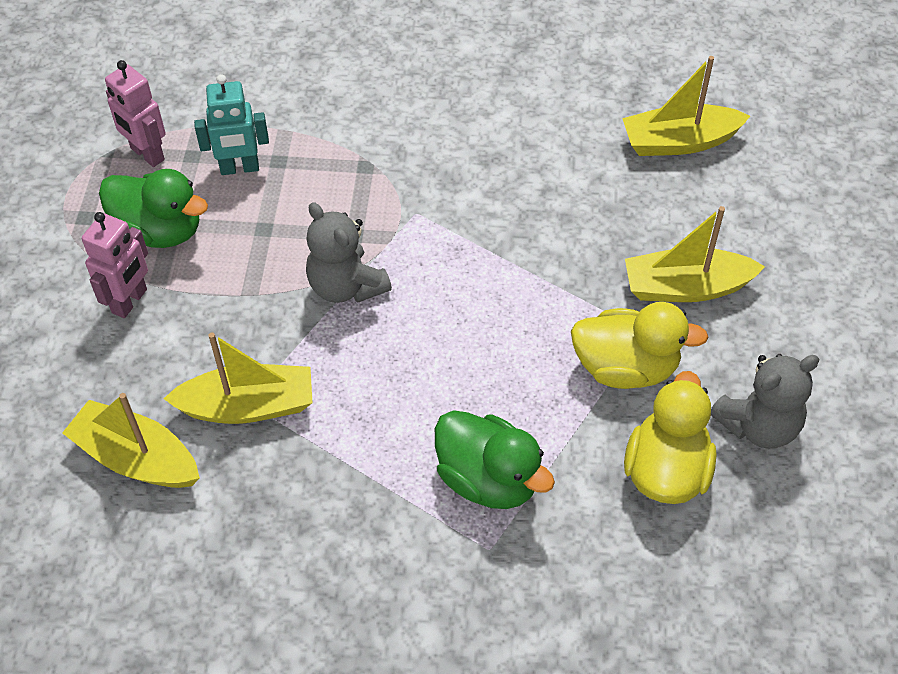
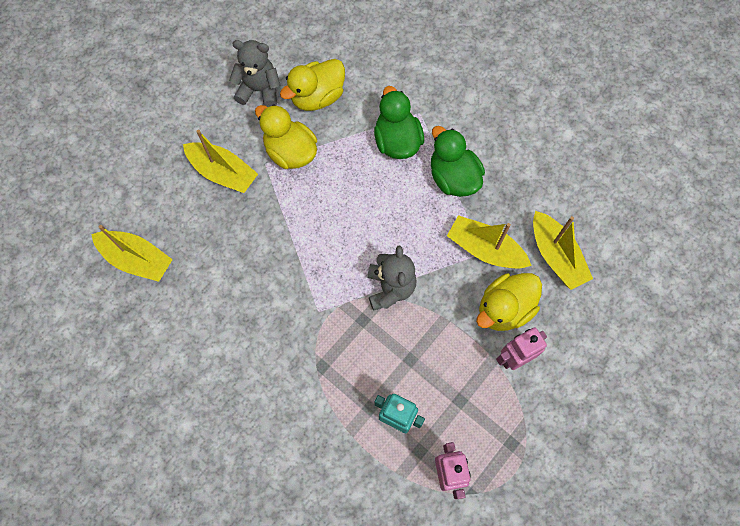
camera: 145 degrees left, 15 degrees up
green duck [99,169,208,248] -> green duck moved to [431,126,485,197]
none -> yellow duck [476,273,542,331]

